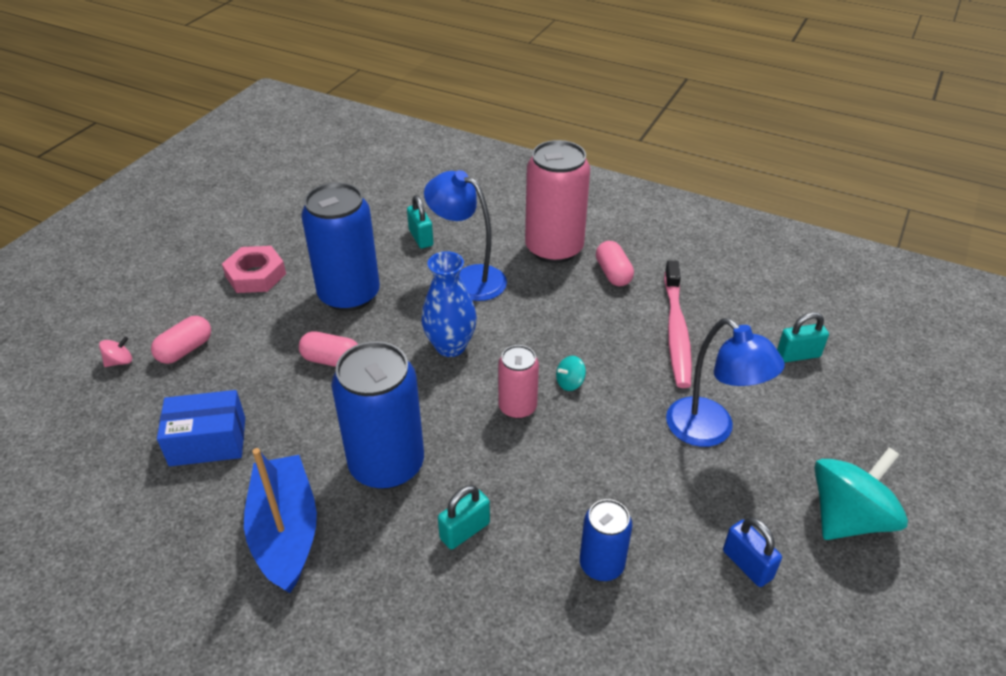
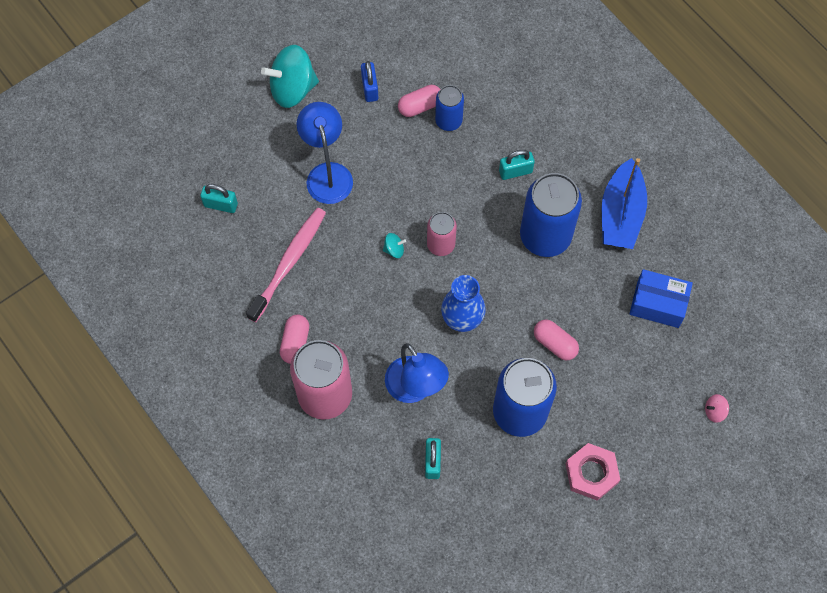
camera: 155 degrees left, 25 degrees up
pink capsule [151,316,211,364] -> pink capsule moved to [398,85,440,117]

